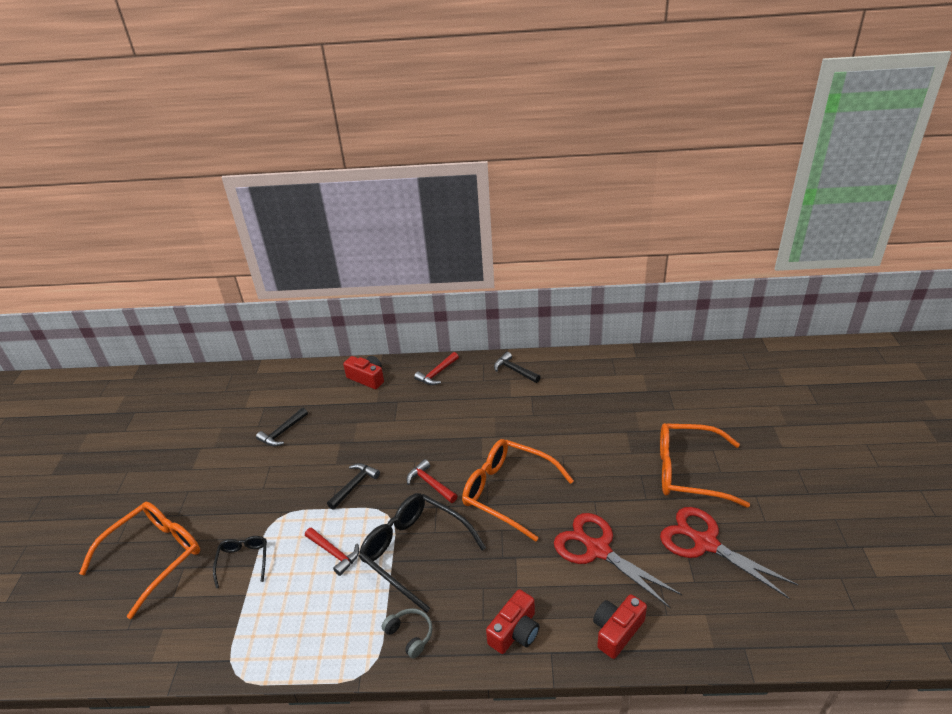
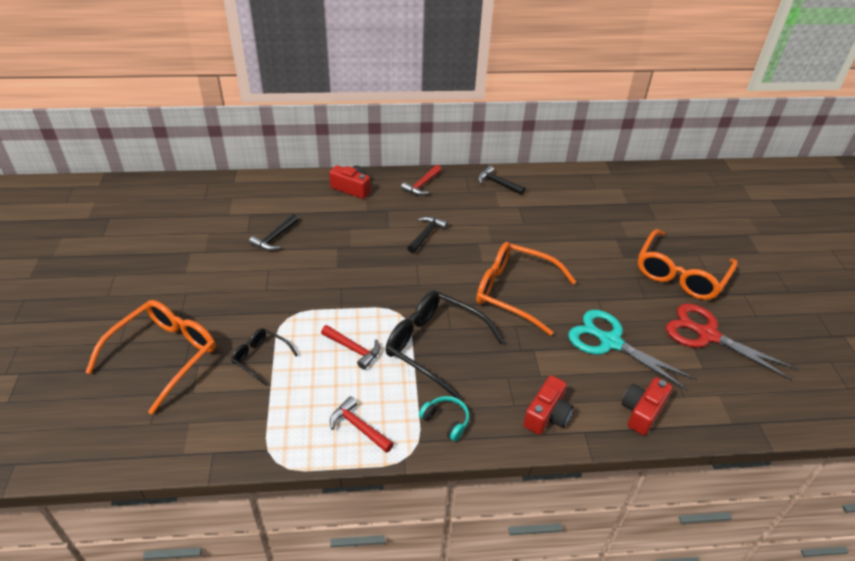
camera: 10 degrees left, 5 degrees up
black glasses [213,536,267,588] -> black glasses turned 45 degrees counterclockwise [231,328,298,386]
black hammer [327,463,380,510] -> black hammer moved to [407,216,448,253]
grey headphones [382,608,432,658] -> turquoise headphones [419,396,469,441]
red hammer [407,459,457,503] -> red hammer moved to [330,396,394,453]
red scissors [554,513,682,608] -> turquoise scissors [568,310,696,391]
orange glasses [660,423,750,508] -> orange glasses turned 60 degrees counterclockwise [638,229,738,300]

